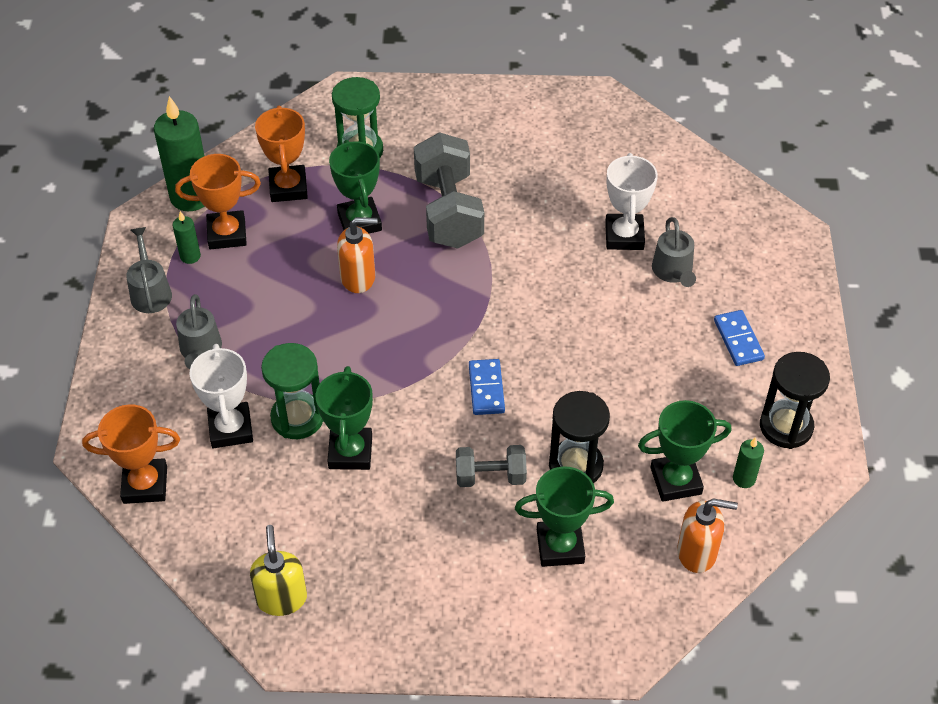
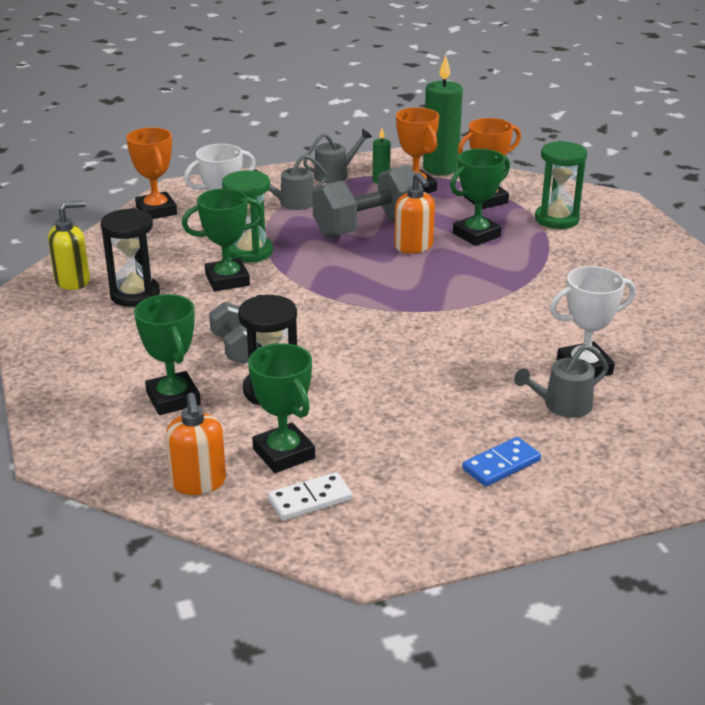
camera: 70 degrees right, 20 degrees down
grey dumbbell [414,132,484,249] -> grey dumbbell moved to [312,165,422,238]
blue domino [469,359,505,415] -> none
green candle [733,437,764,488] -> white domino [268,472,352,521]
black hourglass [760,352,830,449] -> black hourglass moved to [101,208,160,307]

